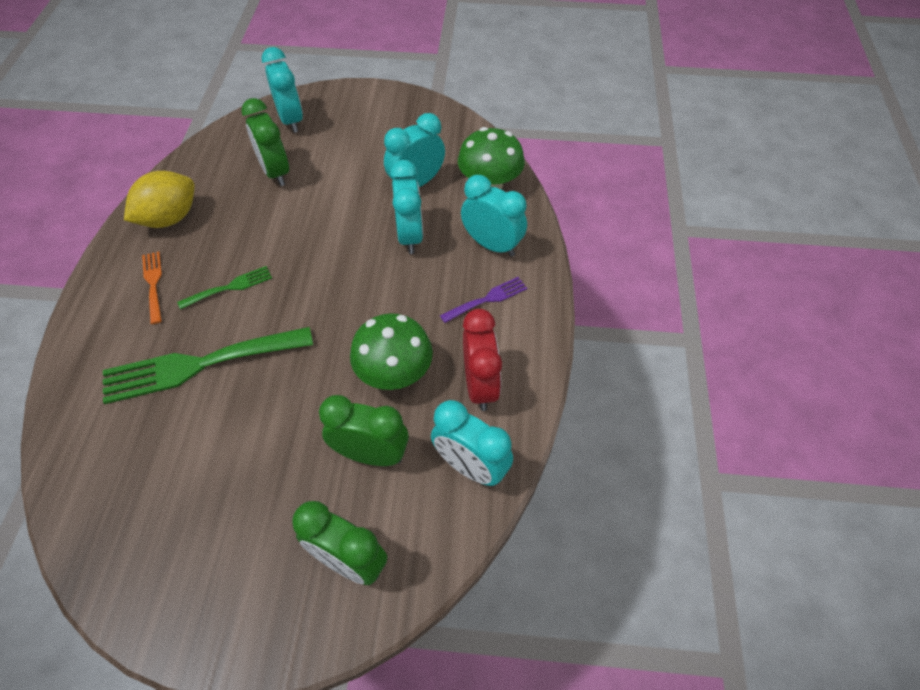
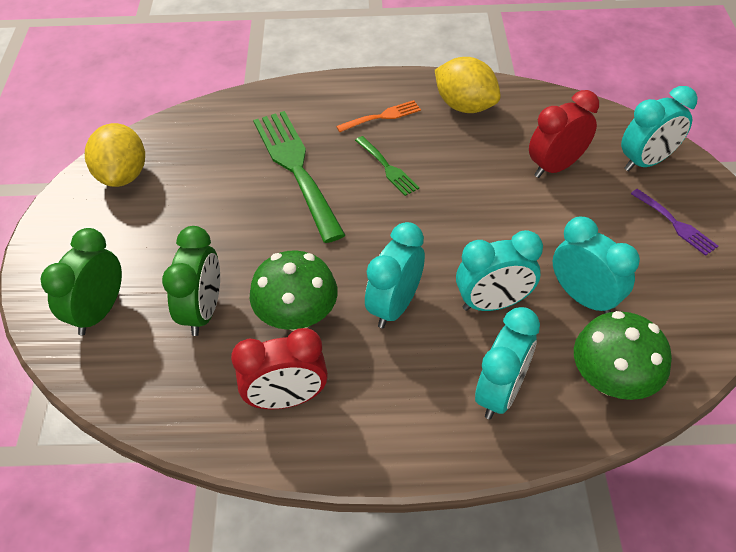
camera: 85 degrees right, 5 degrees down
green clock [241,98,289,186] -> red clock [529,90,599,178]
turquoise clock [431,400,513,486] -> turquoise clock moved to [365,222,425,328]
purple fork [440,277,527,323] -> purple fork moved to [631,189,718,256]
none -> yellow lemon [85,123,145,187]

